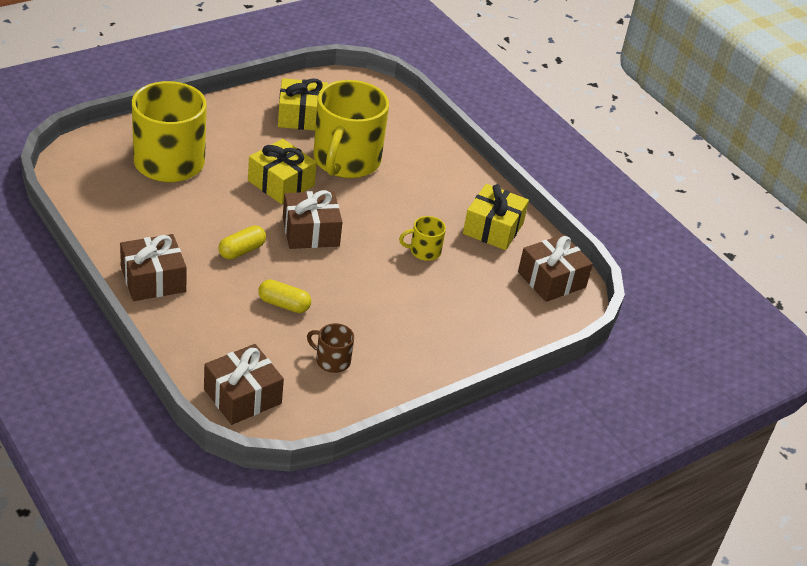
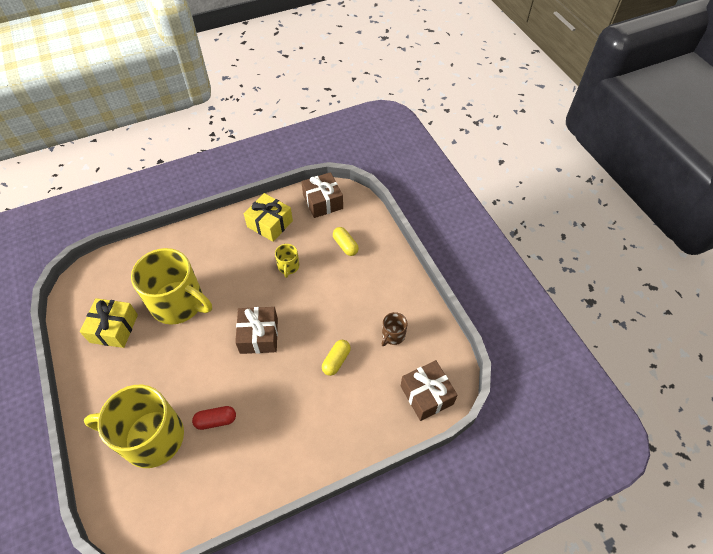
camera: 75 degrees left, 15 degrees up
brown gift [120,234,187,301] -> none
yellow capsule [218,225,266,260] -> yellow capsule moved to [333,227,359,256]
yellow gift [248,139,317,204] -> none
none -> red capsule [192,406,236,430]

